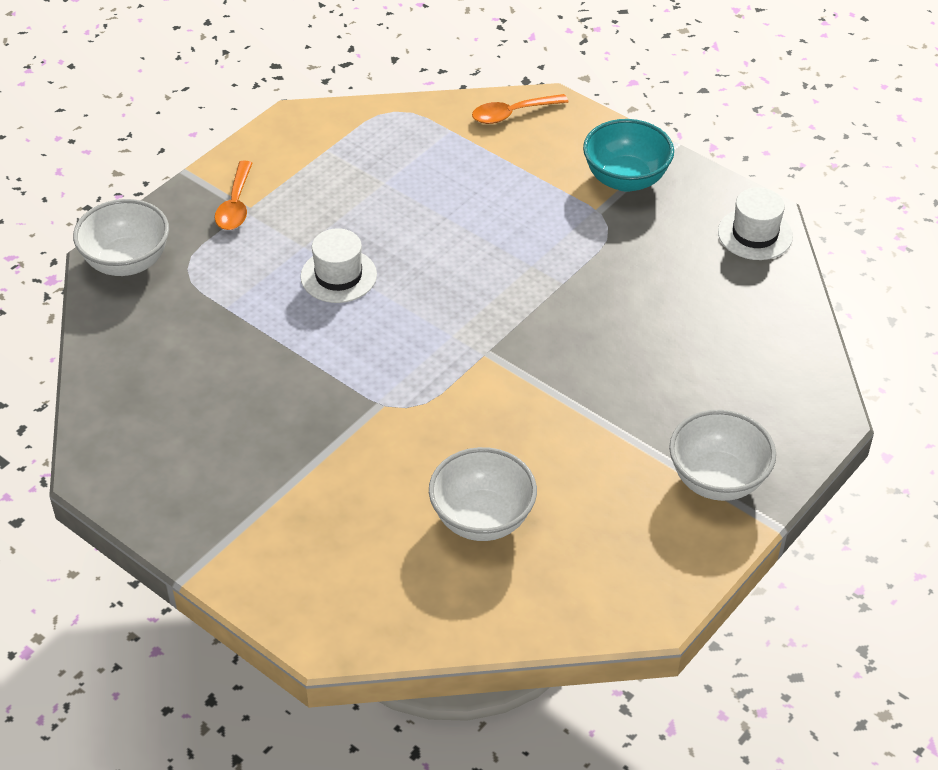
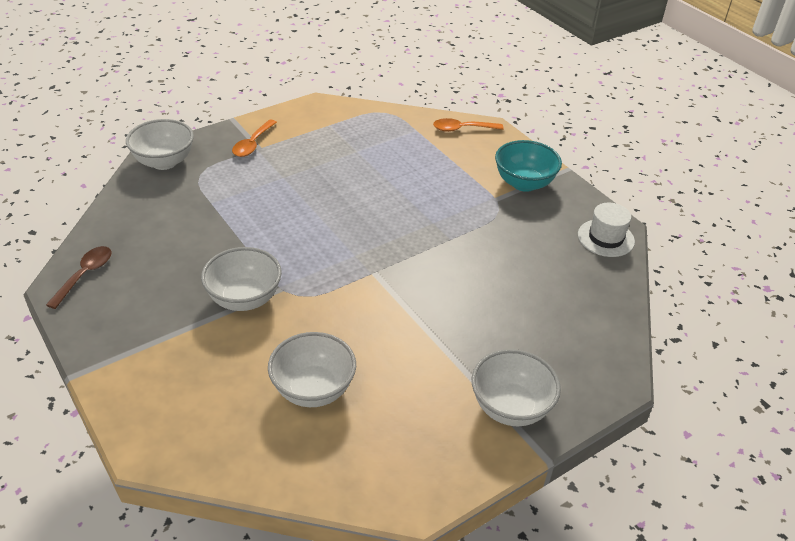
camera: 15 degrees right, 5 degrees down
white hat [301,228,377,303] -> none
none -> brown spoon [46,246,111,309]
none -> white bowl [201,247,282,311]

